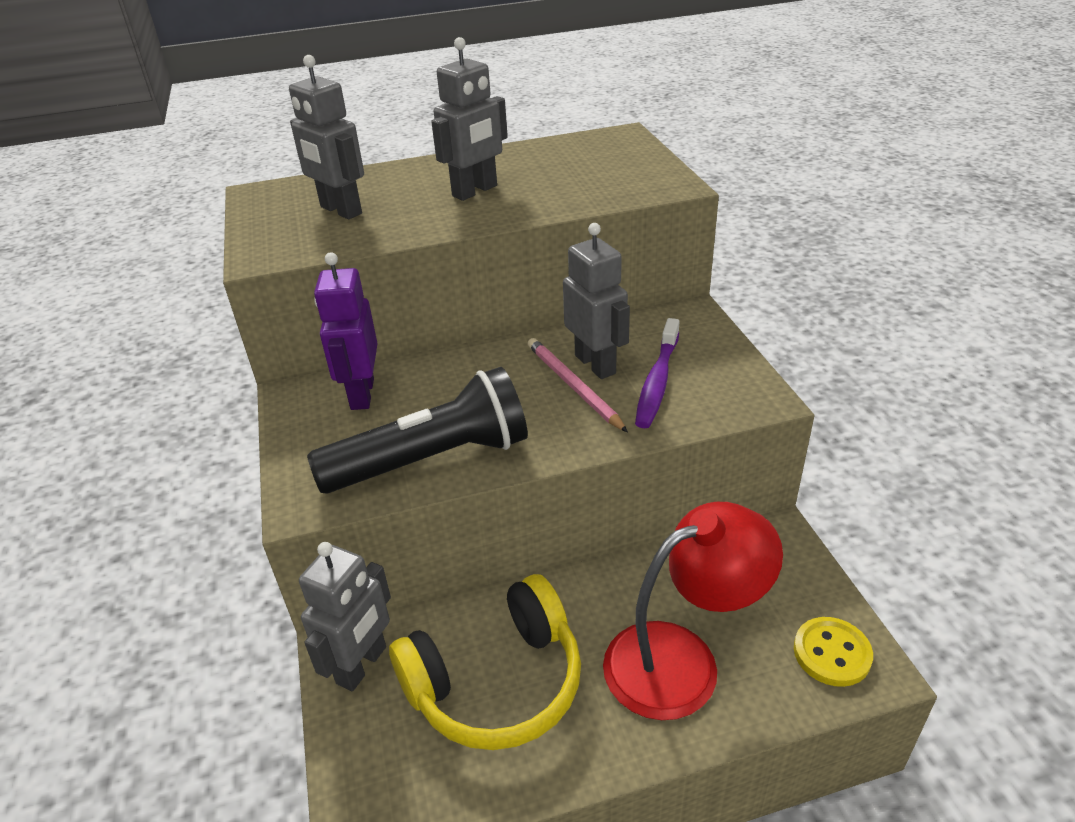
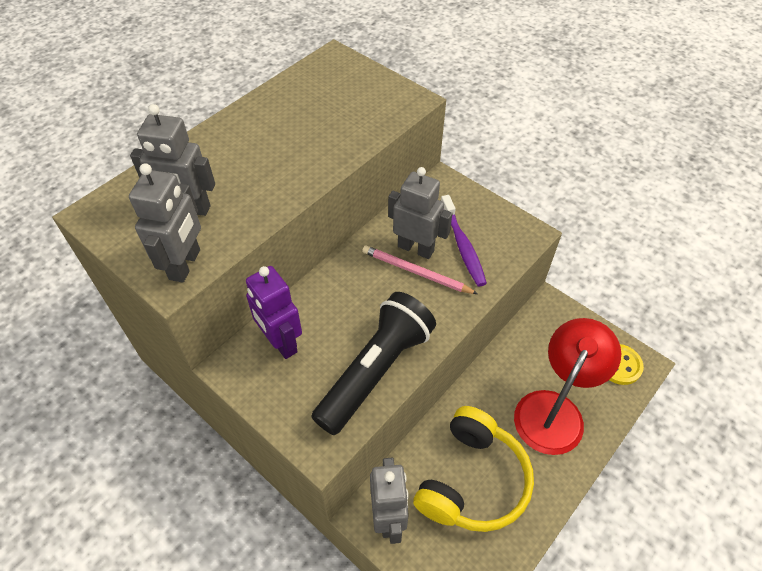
camera: 35 degrees left, 15 degrees up
grey robot [431,37,508,201] -> grey robot moved to [129,163,201,283]

